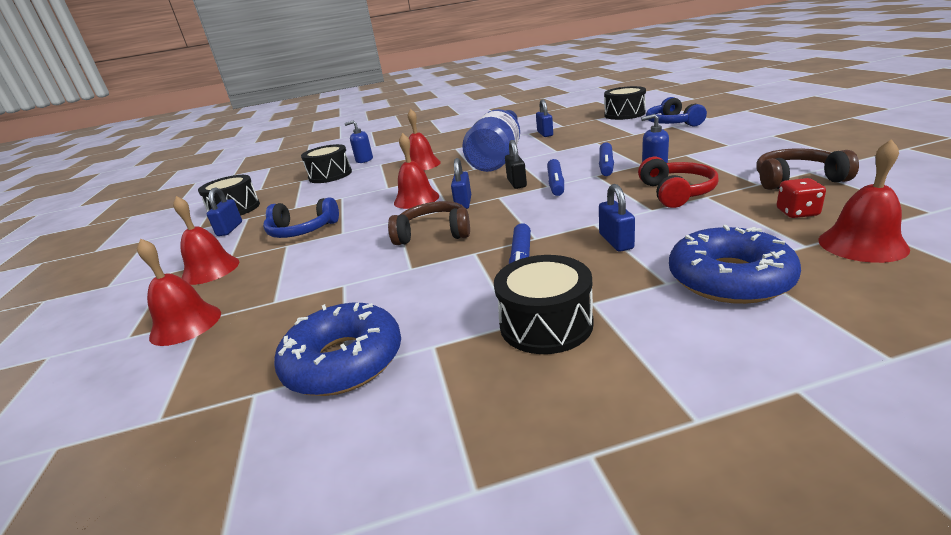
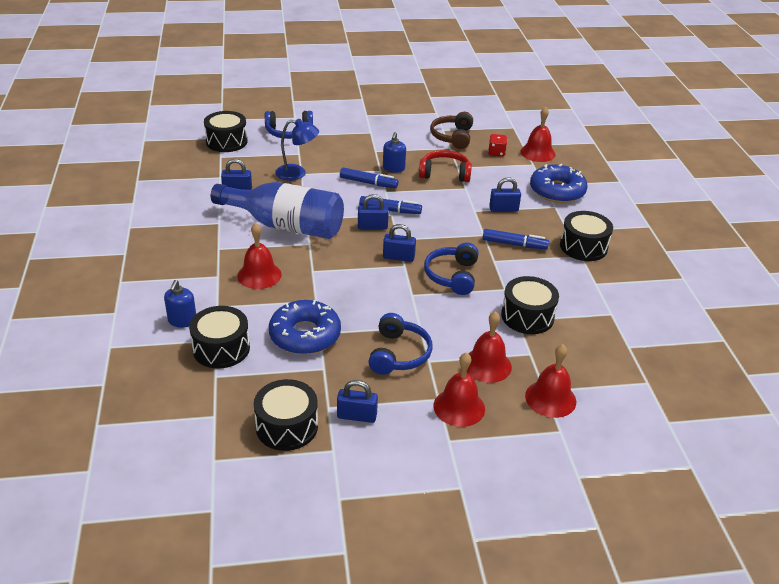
camera: 90 degrees left, 10 degrees up
blue donut [274,303,401,396] -> blue donut moved to [269,300,341,355]
brown headphones [388,201,470,245] -> blue headphones [424,243,478,295]
red bell [394,133,439,209] -> red bell moved to [467,311,512,383]
black padlock [505,140,527,189] -> blue padlock [358,194,389,230]
none -> blue lamp [275,119,319,181]
none -> black drum [501,276,559,334]

